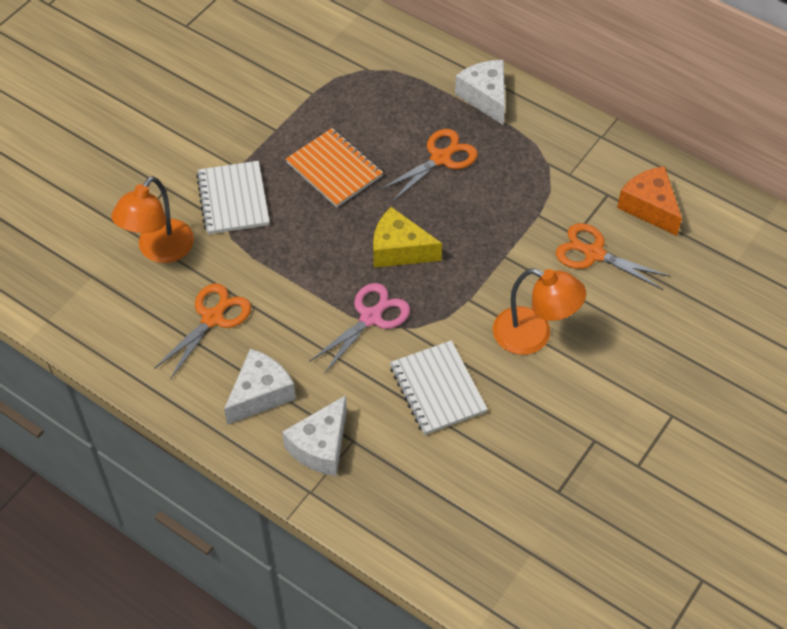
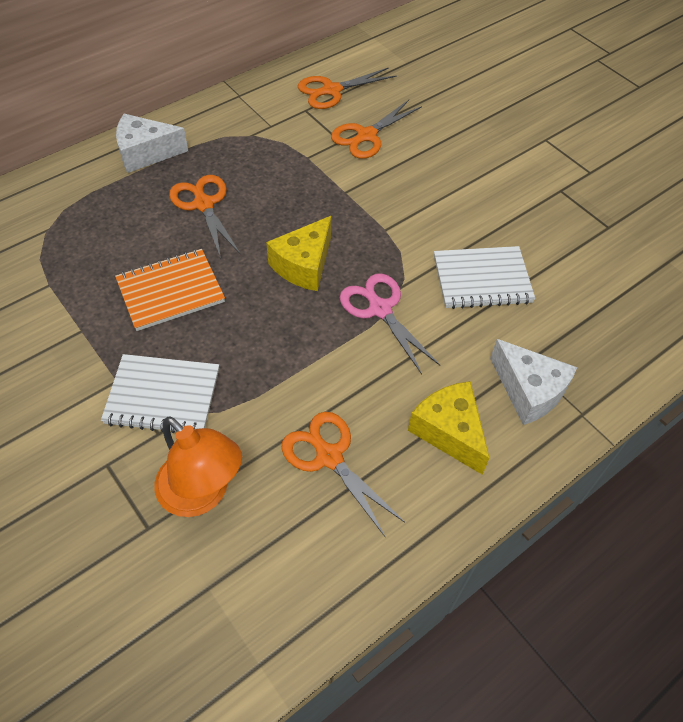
camera: 75 degrees left, 0 degrees up
white cheese [224,349,296,425] -> yellow cheese [408,381,490,474]
orange lamp [493,268,586,355] -> none
orange cheese [617,166,682,236] -> orange scissors [298,67,396,109]

